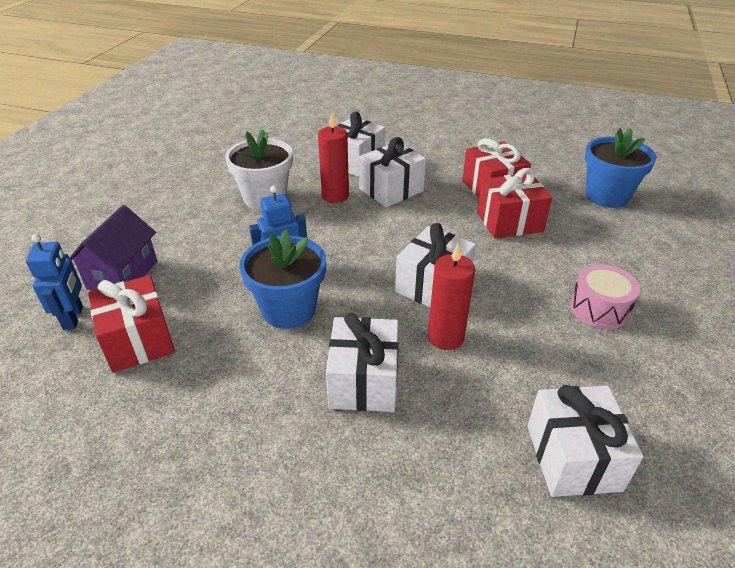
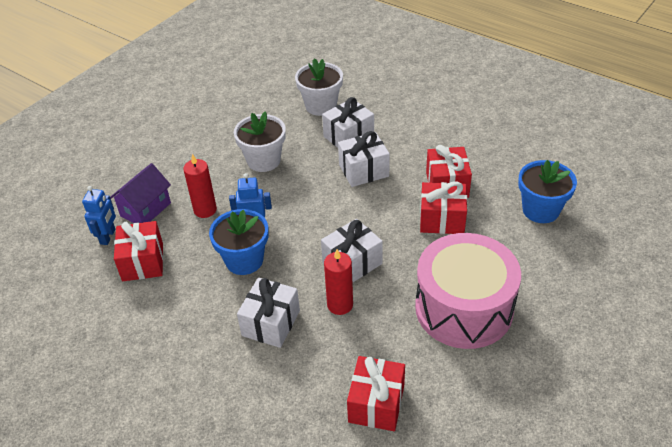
camera: 20 degrees right, 5 degrees up
red candle [318,114,349,203] -> red candle moved to [183,154,217,218]
white gift [527,385,644,497] -> red gift [347,356,405,431]
pink drum [570,264,640,329] -> pink drum [415,233,521,349], size x2.23
none -> white flower pot [295,58,343,116]

